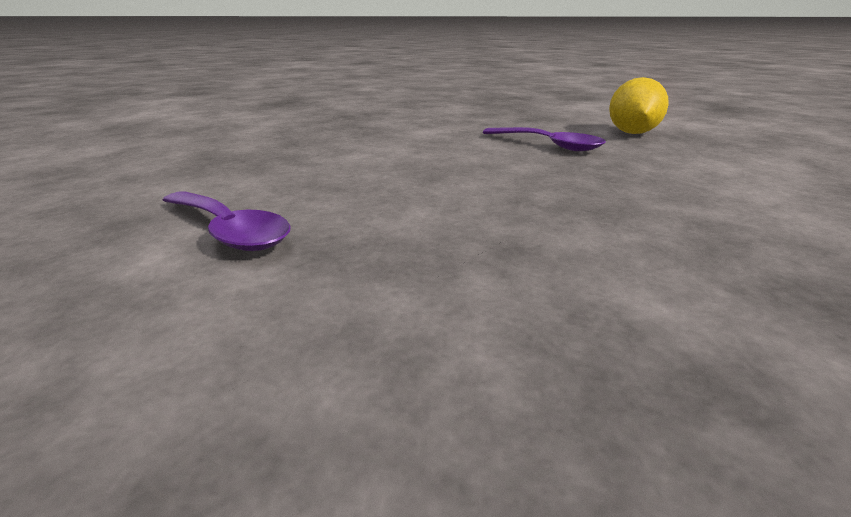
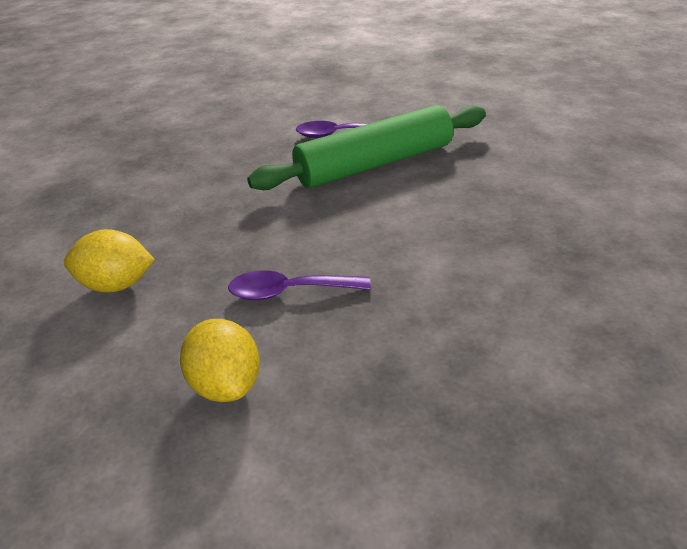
camera: 140 degrees right, 10 degrees up
none -> yellow lemon [64,229,155,292]
none -> green rolling pin [247,105,486,190]

